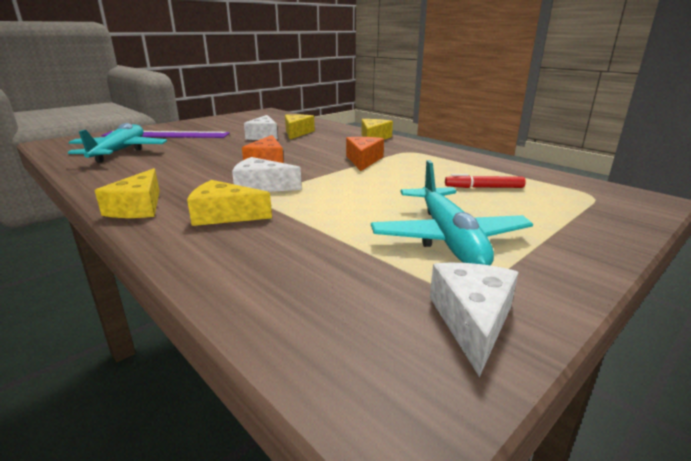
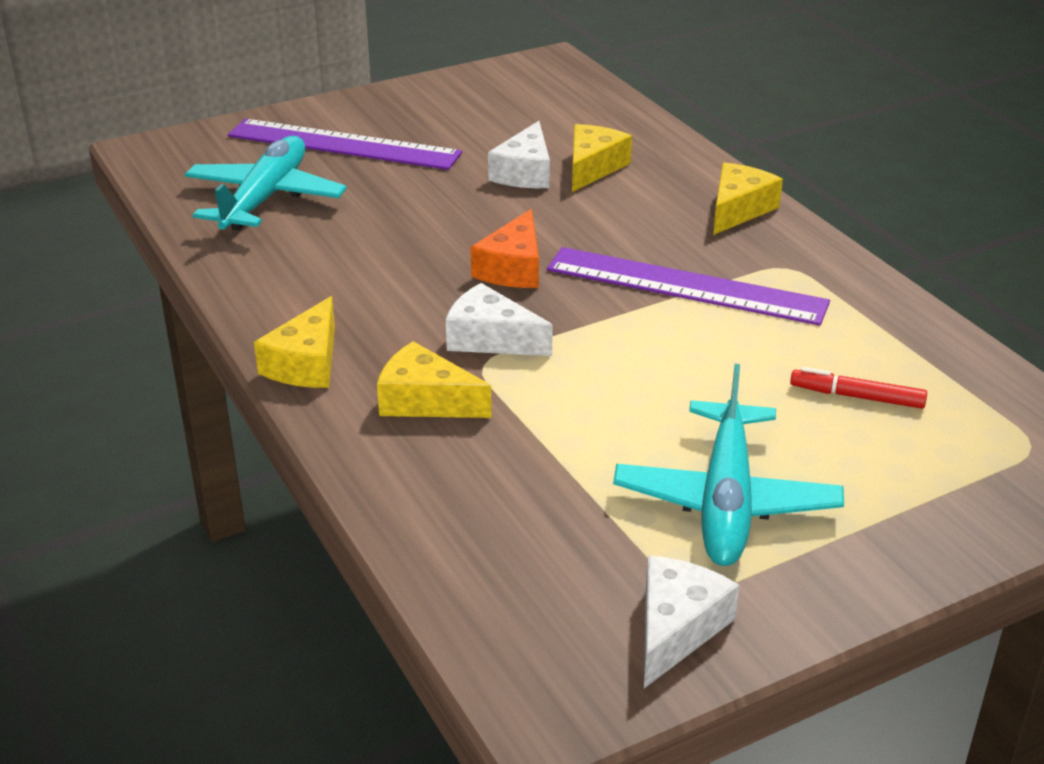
camera: 15 degrees right, 10 degrees up
orange cheese [346,137,384,171] -> purple ruler [547,247,830,326]

